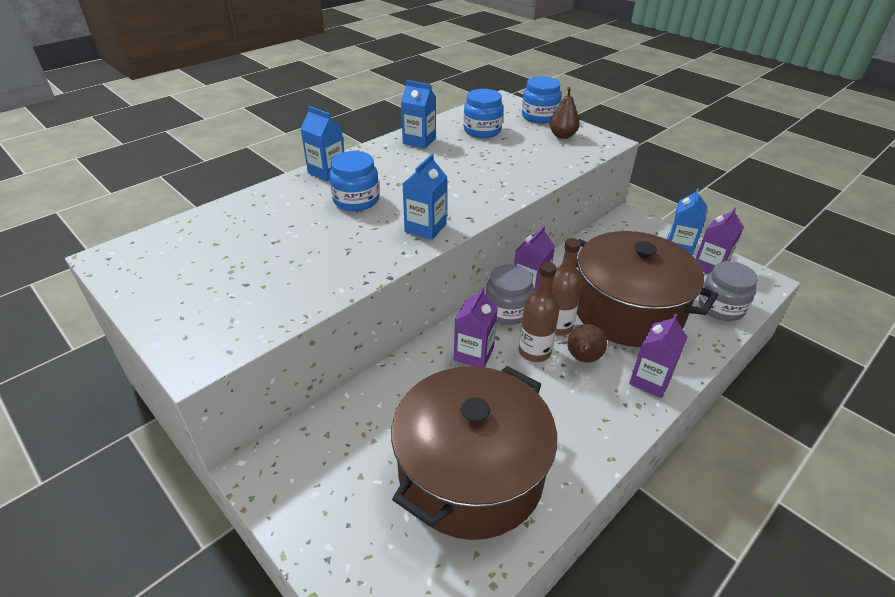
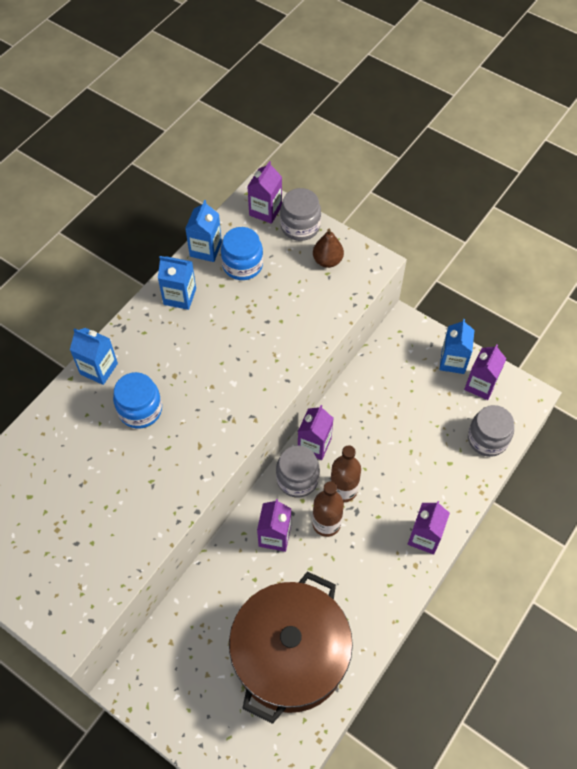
camera: 10 degrees left, 20 degrees up
blue carton [403,154,447,240] -> blue carton moved to [185,200,222,262]
blue jar [522,76,561,123] -> grey jar [280,188,321,241]
brown pear [568,324,607,363] -> none
brown pot [576,231,718,347] -> none
none -> purple carton [247,161,282,224]

